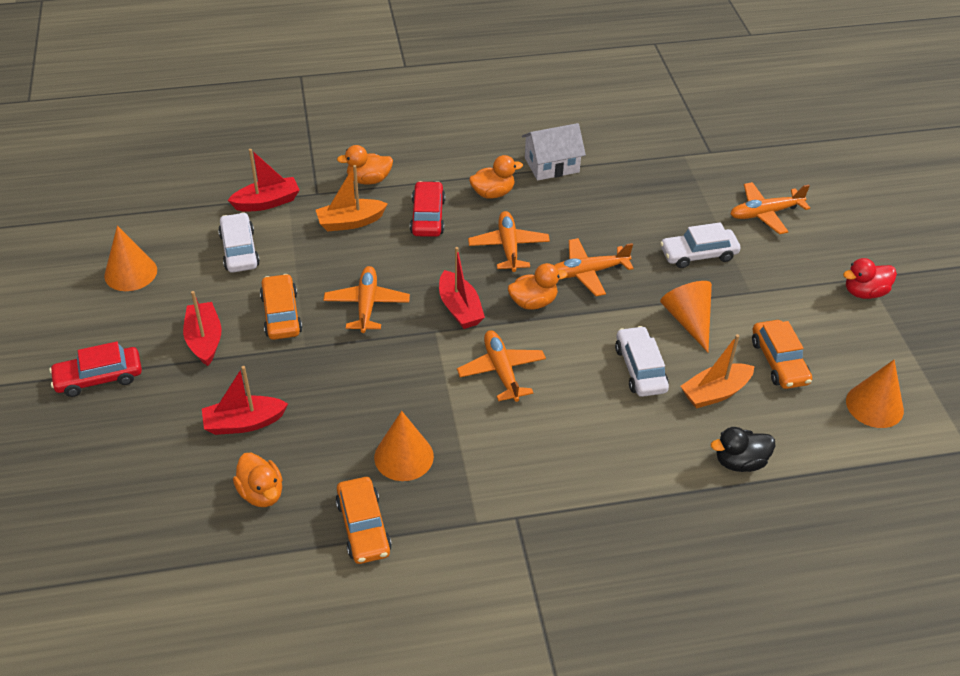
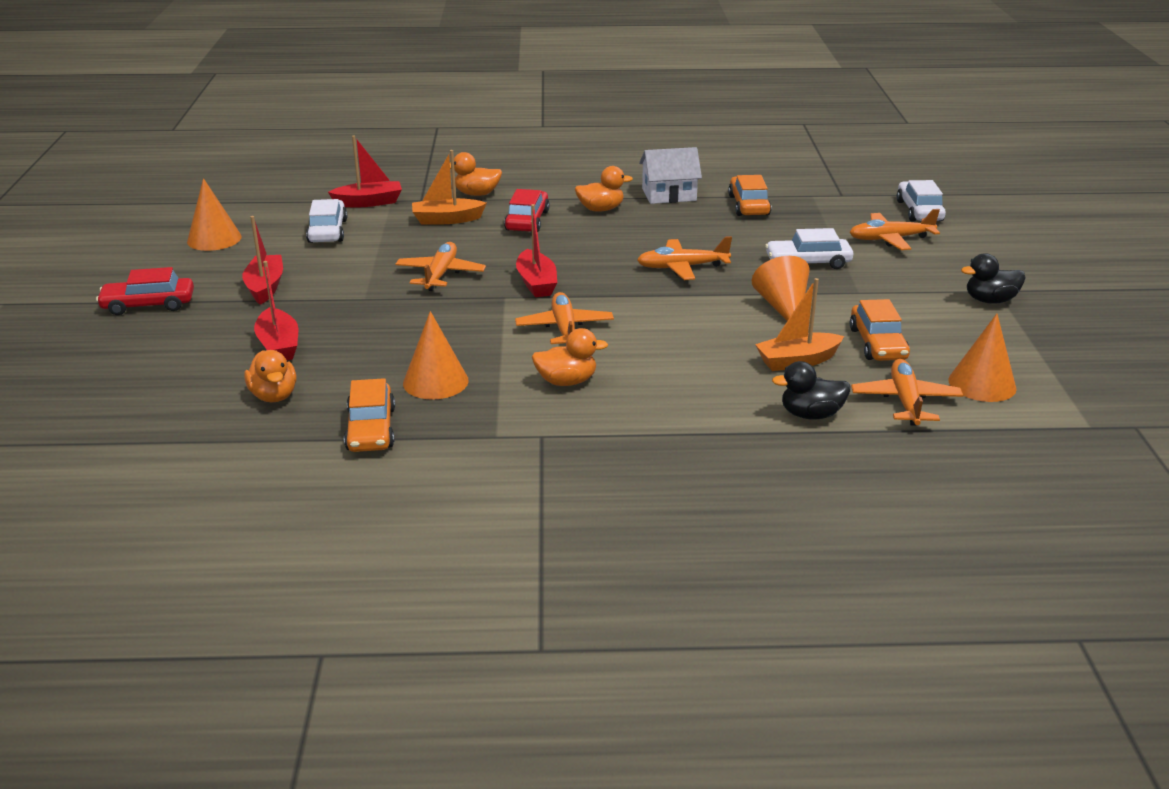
camera: 10 degrees right, 15 degrees down
red boat [202,366,288,435] -> red boat turned 105 degrees counterclockwise [254,261,298,360]
orange car [260,274,302,340] -> orange car moved to [728,175,771,216]
orange plane [468,211,550,272] -> orange plane moved to [851,359,963,426]
orange duck [508,263,567,310] -> orange duck moved to [532,328,608,386]
white car [615,326,669,397] -> white car moved to [897,180,946,221]
red duck [843,258,897,299] -> black duck [961,253,1025,304]

